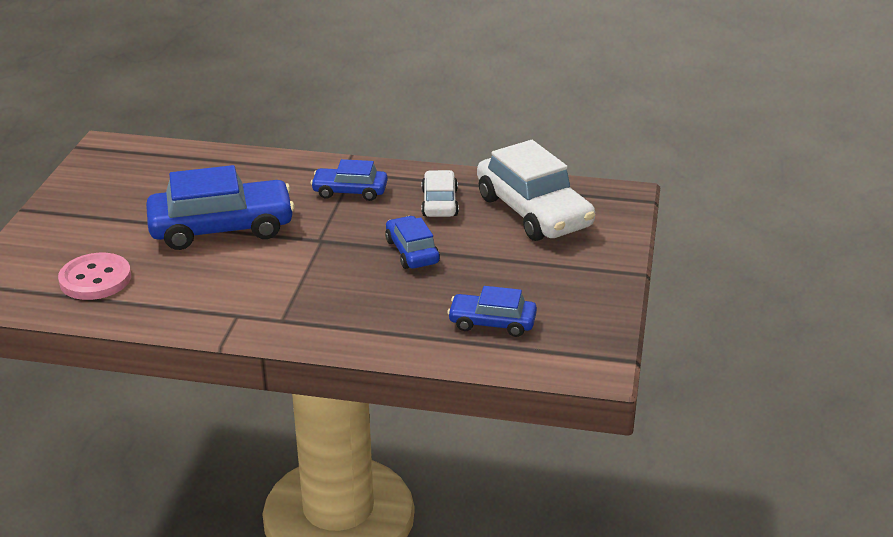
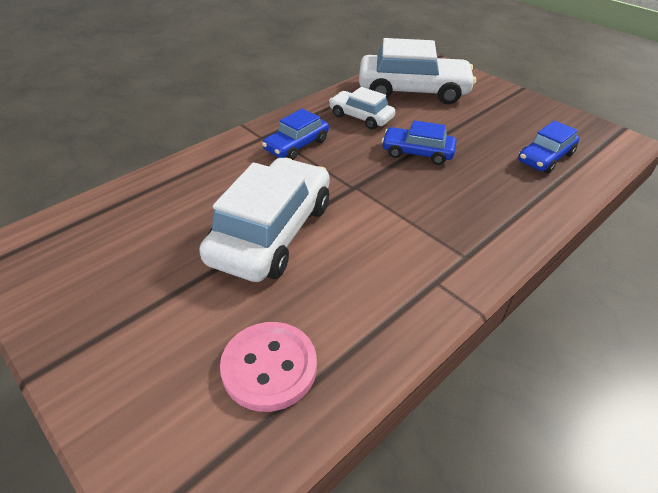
camera: 55 degrees left, 10 degrees up
blue car [146,165,295,250] -> white car [199,157,330,282]

